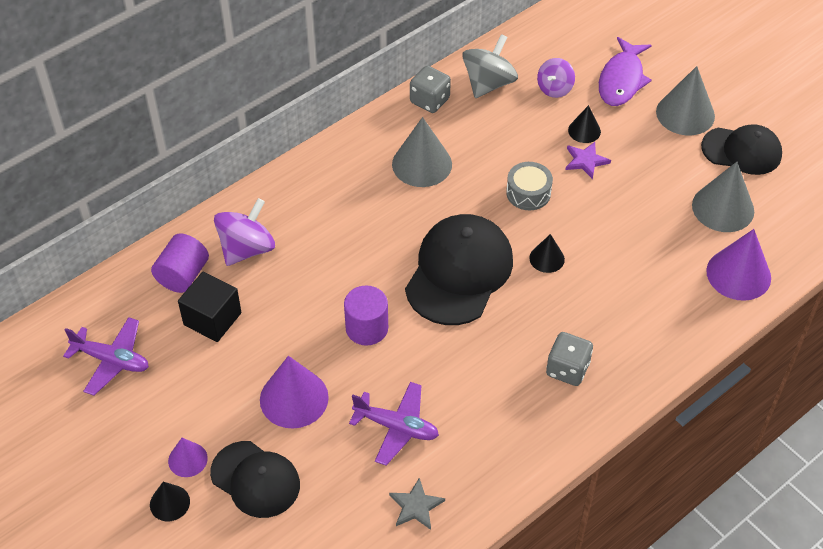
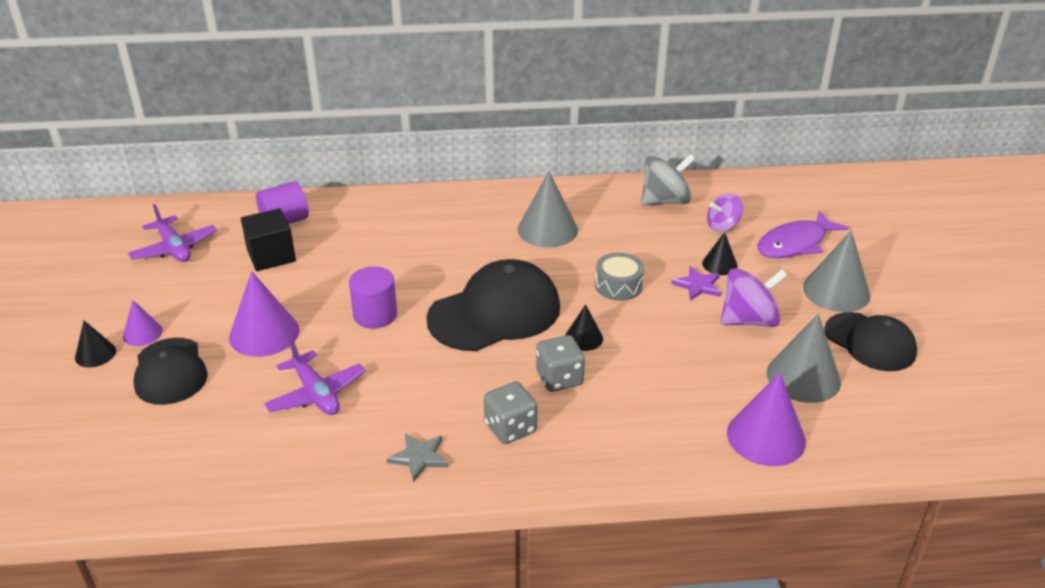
camera: 35 degrees right, 15 degrees down
purple spinning top [214,198,275,266] -> purple spinning top moved to [721,268,788,327]
grey star [389,478,445,530] -> grey star moved to [387,433,448,482]
grey dice [410,66,451,113] -> grey dice moved to [536,335,585,392]

